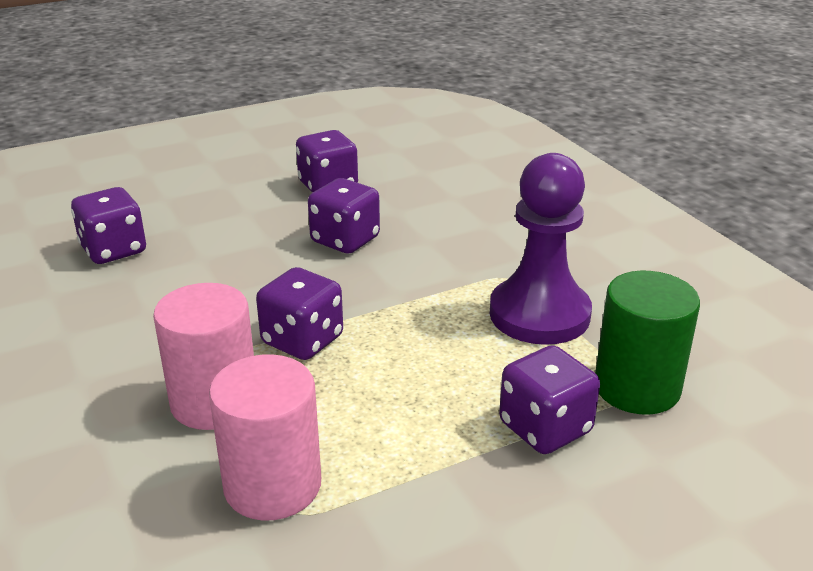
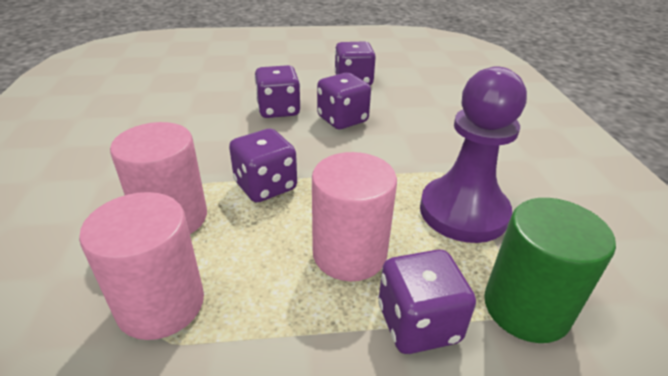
camera: 20 degrees right, 5 degrees up
purple dice [71,187,146,264] -> purple dice moved to [254,65,300,118]
none -> pink cylinder [312,152,397,281]

